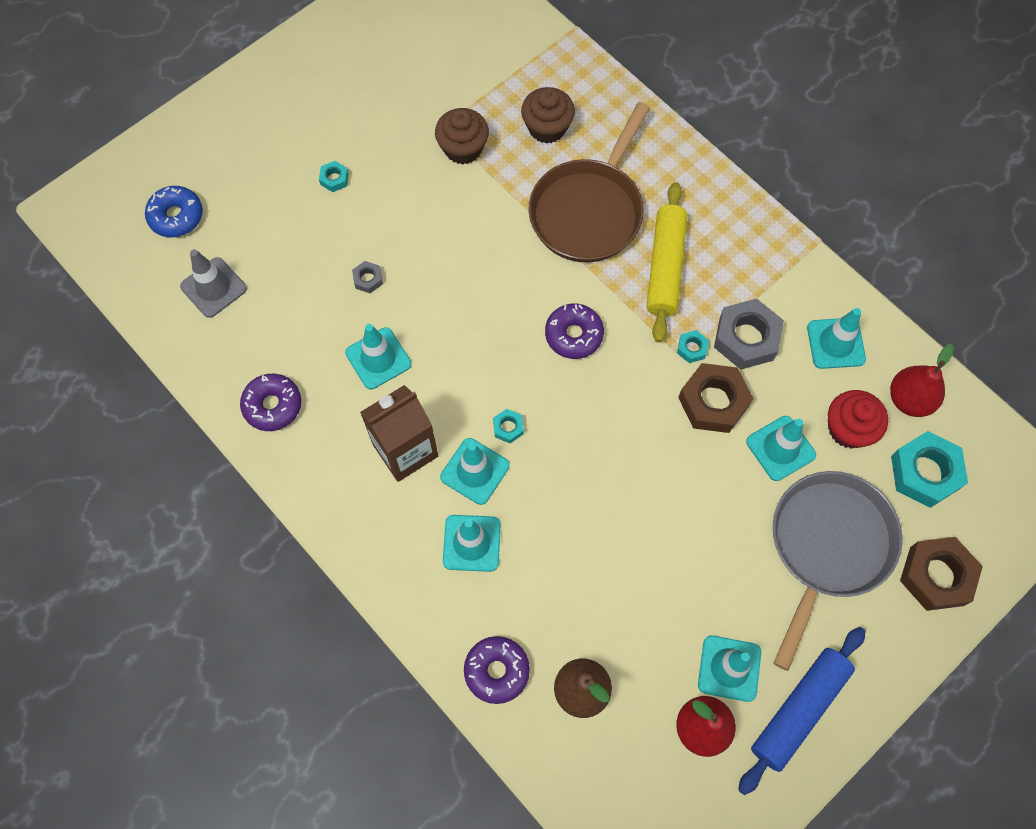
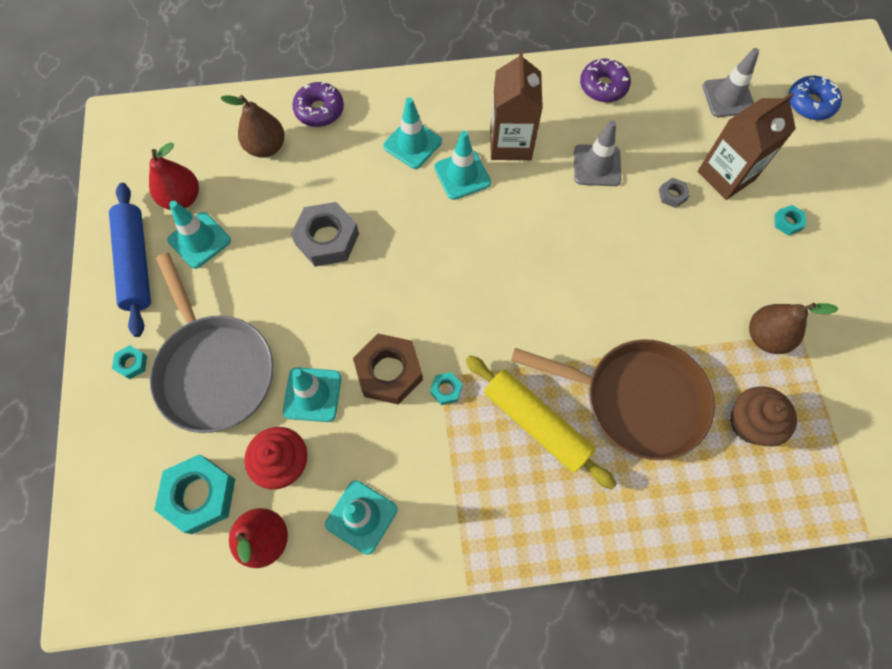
camera: 125 degrees right, 0 degrees up
turquoise traffic cone [345,324,411,389] -> grey traffic cone [574,120,621,186]
brown cupcake [435,108,489,165] -> brown pear [749,303,838,354]
turquoise nut [493,409,524,443] -> turquoise nut moved to [112,345,147,379]
brown pan [528,102,650,263] -> brown pan turned 135 degrees clockwise [511,339,715,460]
purple donut [545,304,604,359] -> none
grey nut [714,299,784,370] -> grey nut moved to [291,202,359,267]
brown nut [900,537,983,611] -> none
none -> brown carton [697,93,796,200]

